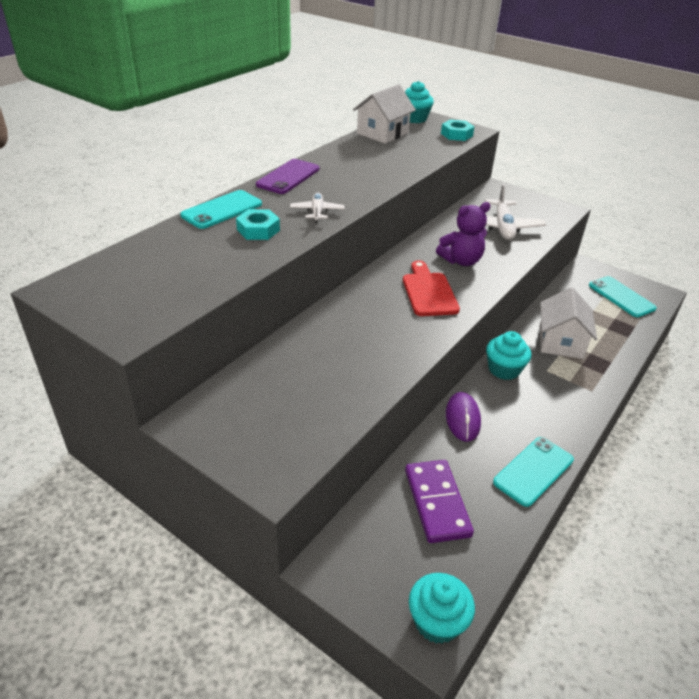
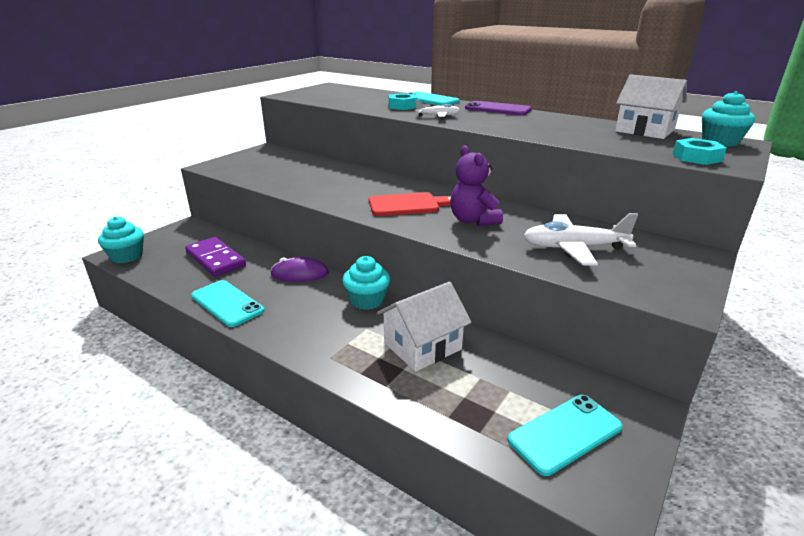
camera: 90 degrees right, 10 degrees down
purple domino [405,460,474,543] -> purple domino turned 60 degrees clockwise [185,237,246,277]
white house [539,287,597,359] -> white house turned 45 degrees counterclockwise [377,282,472,372]

